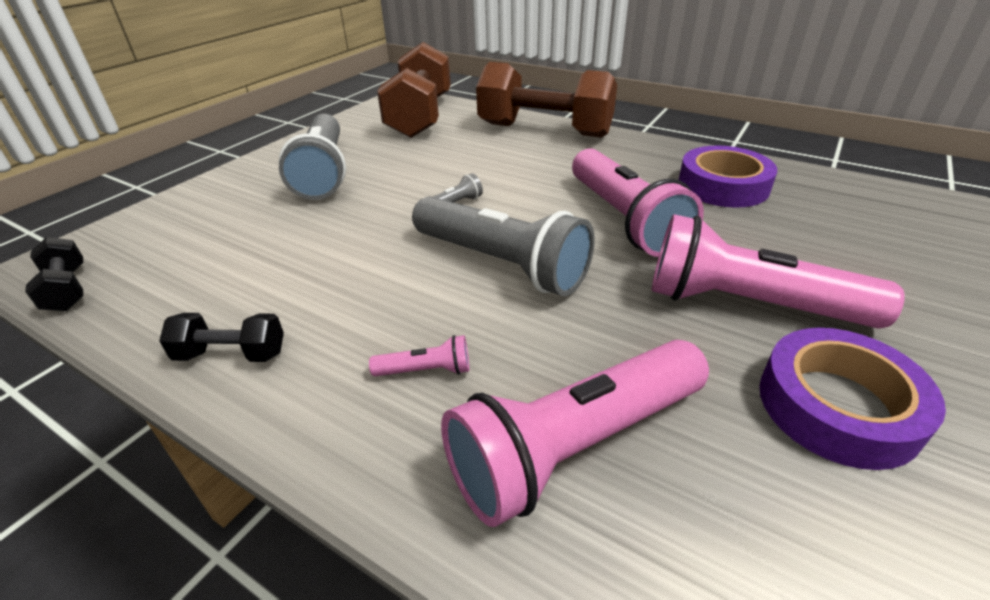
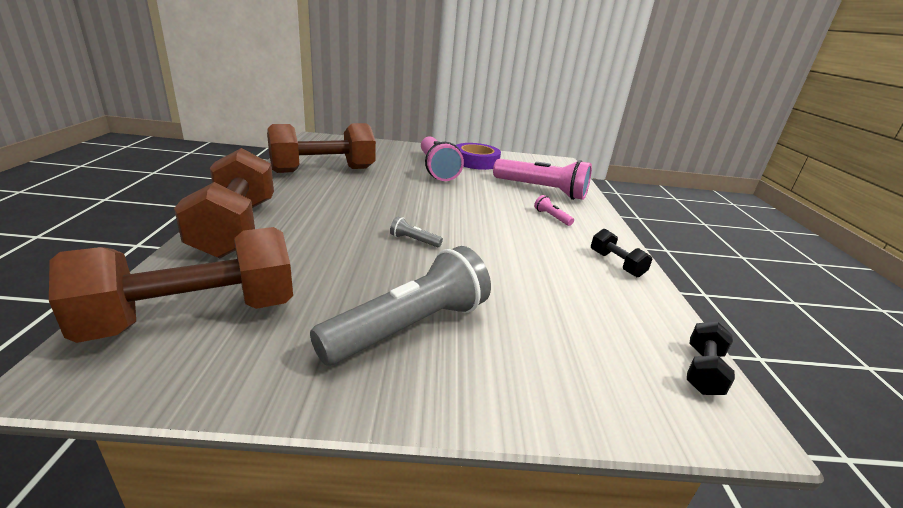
camera: 125 degrees left, 10 degrees down
grey flashlight [412,196,595,296] -> none
pink flashlight [572,148,704,257] -> none
purple tape [679,146,777,208] -> brown dumbbell [267,123,376,173]

